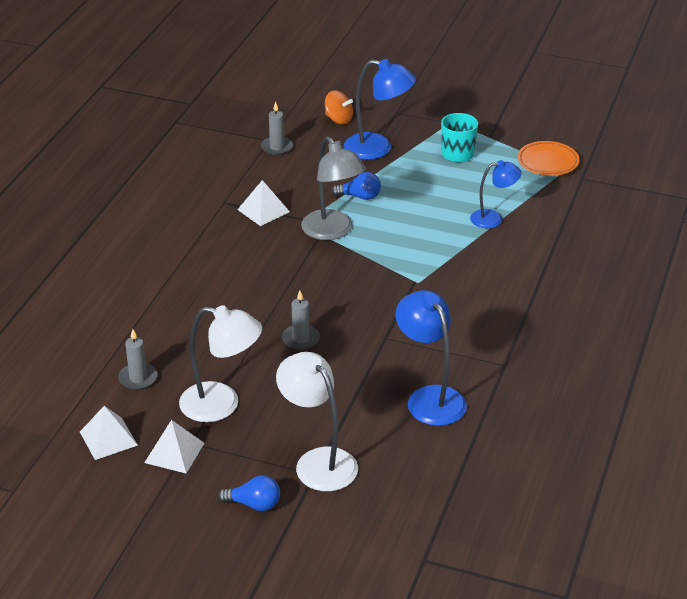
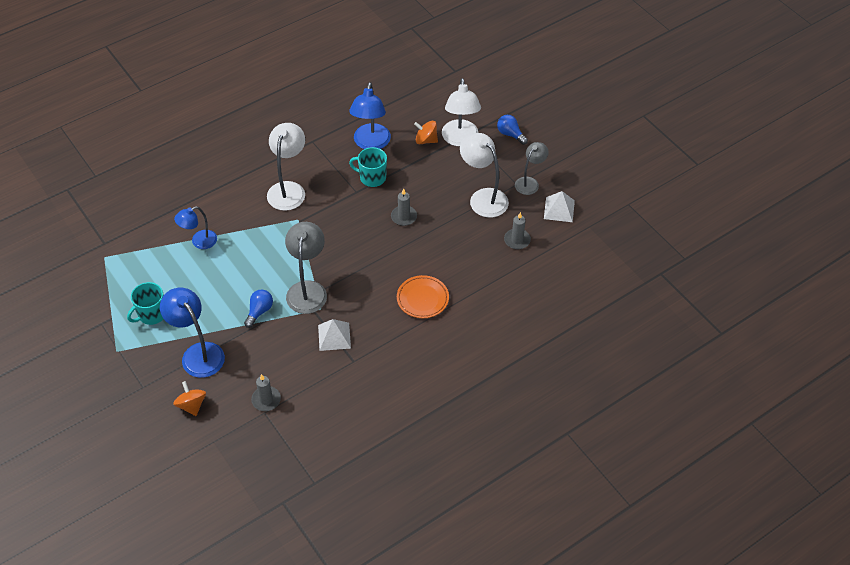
camera: 145 degrees left, 15 degrees up
white pyramid [144,420,204,473] -> grey lamp [515,142,549,195]
blue light bulb [331,172,381,200] -> blue light bulb turned 75 degrees clockwise [244,289,273,328]
blue lamp [470,160,521,228] -> blue lamp turned 60 degrees counterclockwise [174,206,217,249]
orange plate [517,141,580,176] -> orange plate moved to [397,275,449,318]
none -> white lamp [267,123,305,211]
none -> turquoise mug [349,147,387,187]
none -> orange spinning top [414,121,438,144]

